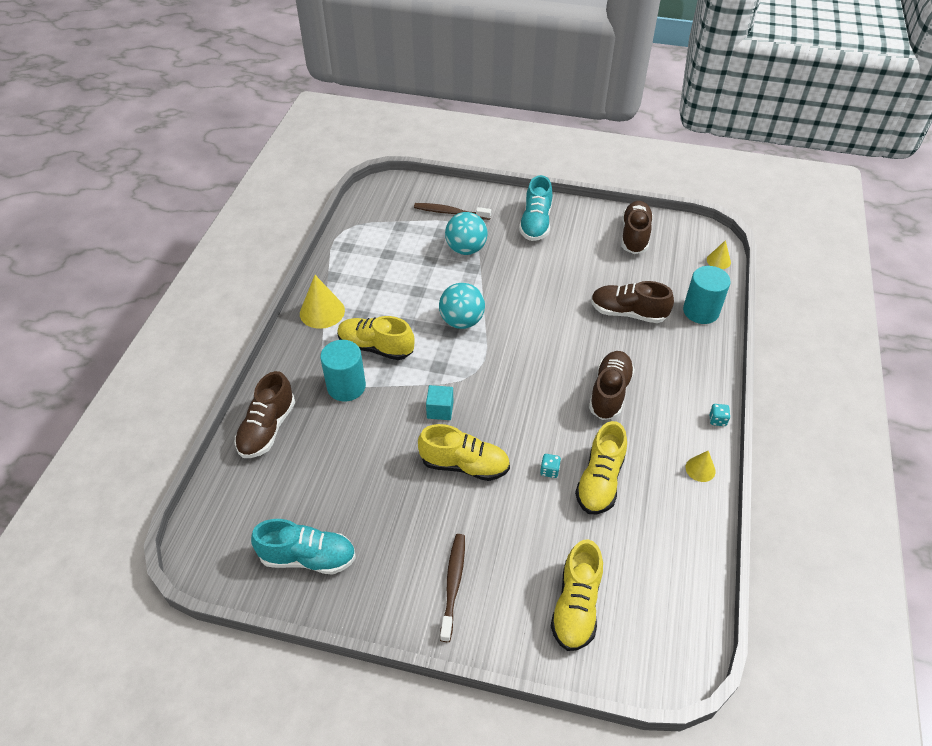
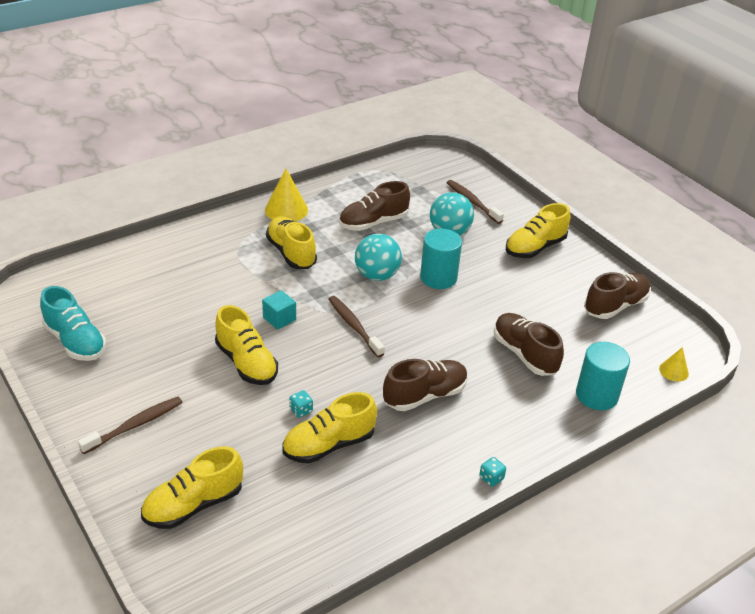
camera: 40 degrees right, 10 degrees down
brown shoe [235,371,295,458] -> brown shoe moved to [339,181,410,231]
turquoise cylinder [320,340,366,401] -> turquoise cylinder moved to [420,229,462,289]
turquoise shoe [519,175,552,241] -> yellow shoe [506,203,570,258]
yellow cone [686,451,716,482] -> none
none -> brown toothbrush [329,296,385,357]

